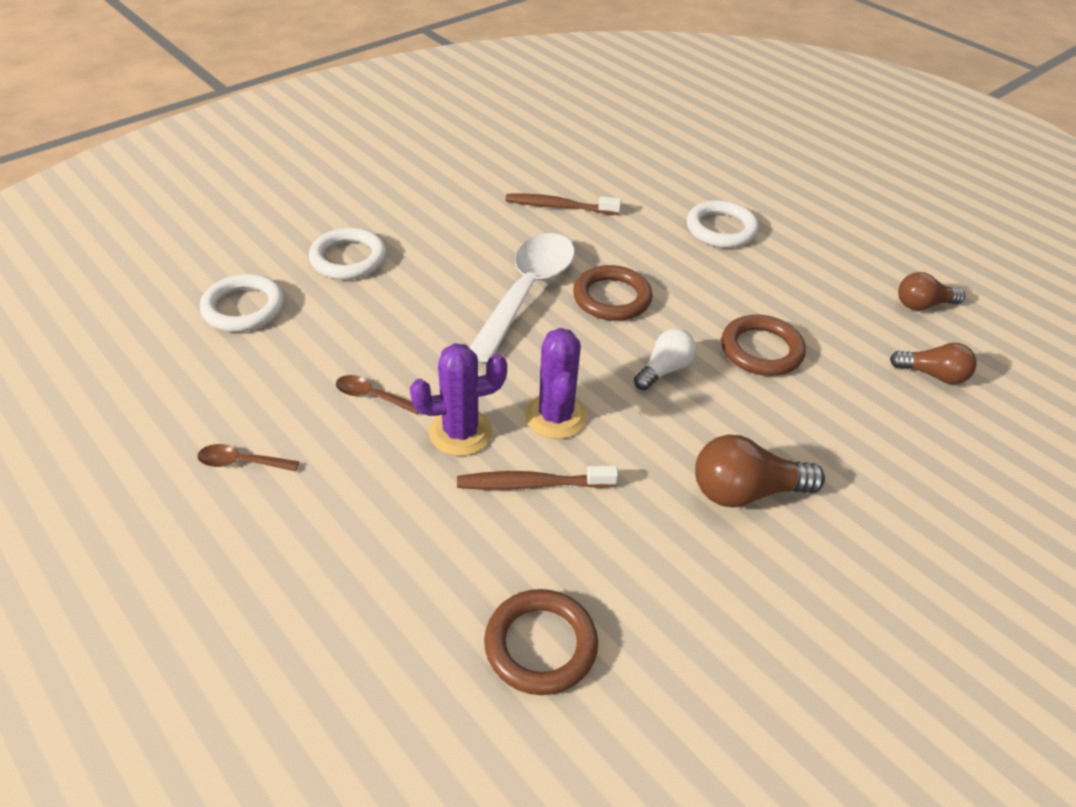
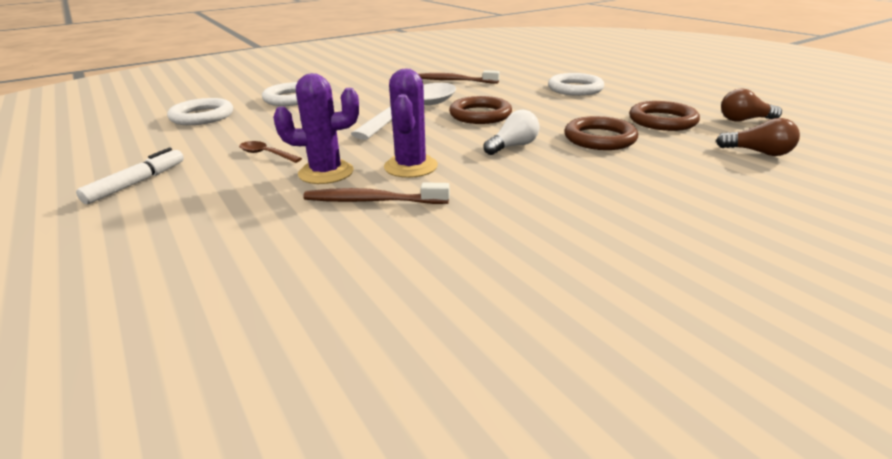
camera: 10 degrees right, 15 degrees down
brown spoon [197,444,299,471] -> white marker [76,148,184,204]
brown ring [484,589,598,695] -> brown ring moved to [629,101,700,131]
brown light bulb [695,435,825,508] -> none

